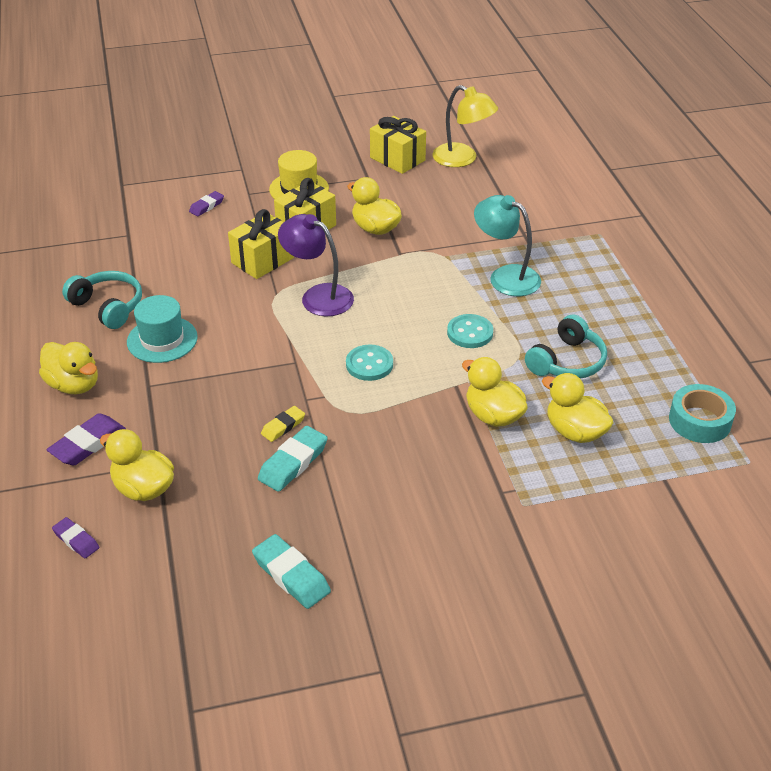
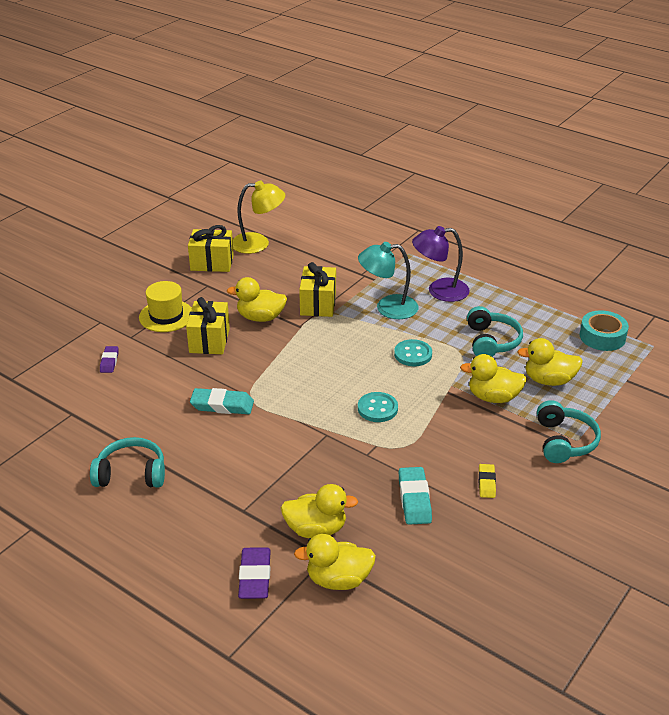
camera: 40 degrees left, 5 degrees down
yellow duck [39,342,98,394] -> yellow duck moved to [281,484,358,538]
purple eraser [52,517,99,558] -> none
turquoise hat [127,295,198,363] -> none
yellow gift [228,209,294,279] -> yellow gift moved to [299,262,336,317]
turquoise eraser [252,534,331,609] -> turquoise eraser moved to [190,388,254,414]
yellow eraser [261,406,305,442] -> yellow eraser moved to [479,464,496,498]
purple lamp [278,214,354,316] -> purple lamp moved to [412,226,470,302]
none -> turquoise headphones [537,400,601,463]

